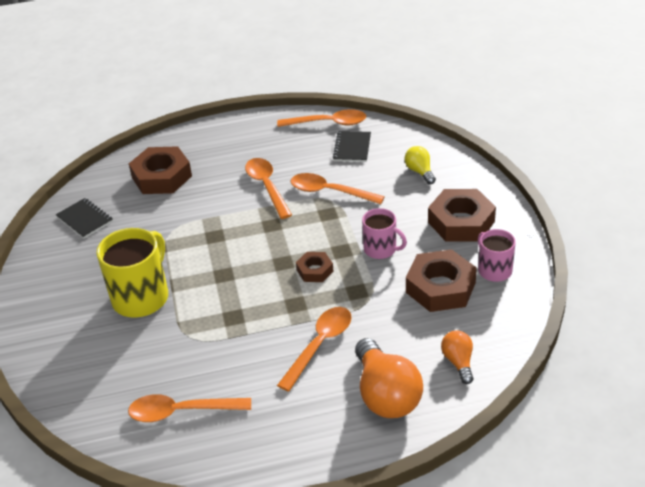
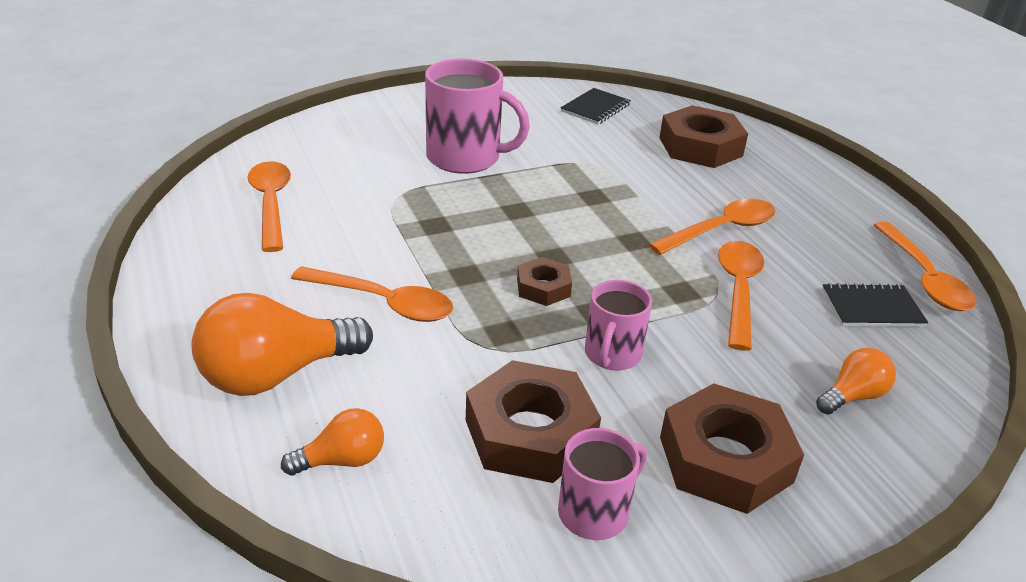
camera: 75 degrees right, 5 degrees down
yellow mug [97,228,168,318] -> pink mug [425,59,530,174]
yellow light bulb [405,146,436,184] -> orange light bulb [816,348,896,415]

